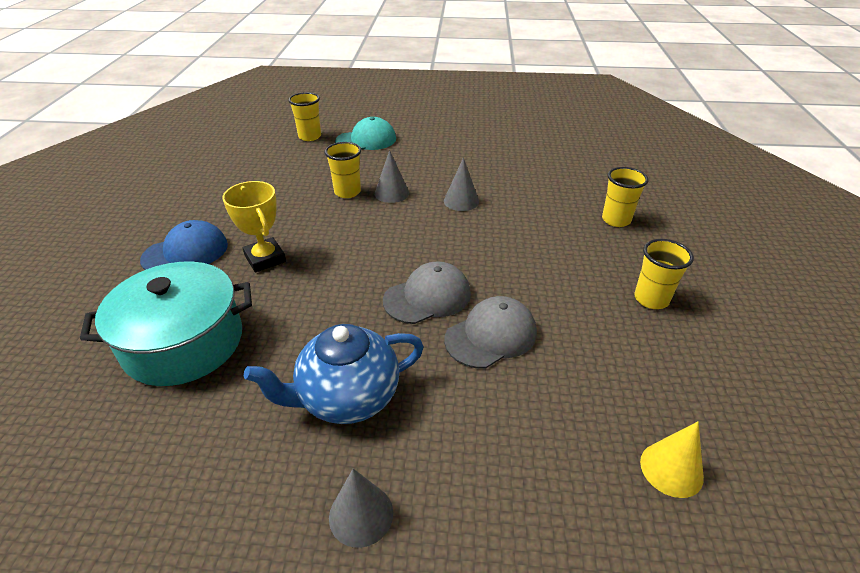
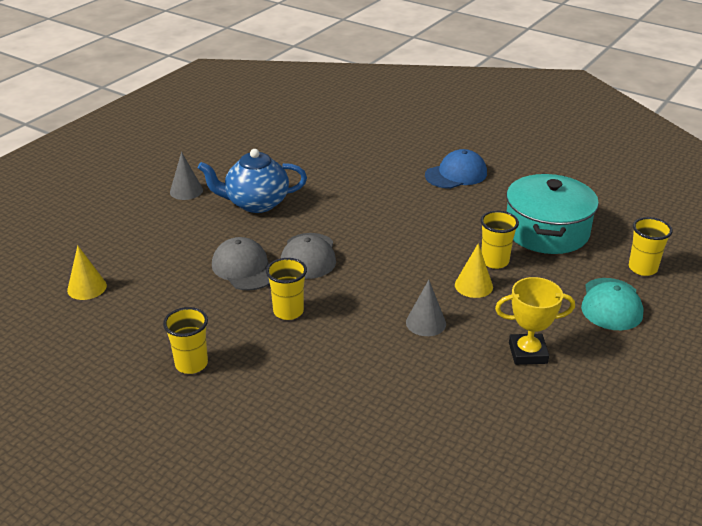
camera: 120 degrees right, 5 degrees down
turquoise pot [80,262,252,386] -> turquoise pot moved to [506,173,599,254]
blue cap [140,220,228,270] -> blue cap turned 120 degrees counterclockwise [425,149,487,189]
yellow trophy [222,181,286,272] -> yellow trophy moved to [495,277,575,365]
blue teapot [244,324,424,424] -> blue teapot turned 105 degrees counterclockwise [198,149,307,213]
grey cone [375,150,409,203] -> yellow cone [455,243,493,298]
grey cap [444,296,537,368] -> grey cap turned 150 degrees clockwise [212,237,270,291]
yellow cup [602,167,649,227] -> yellow cup moved to [266,258,307,320]

